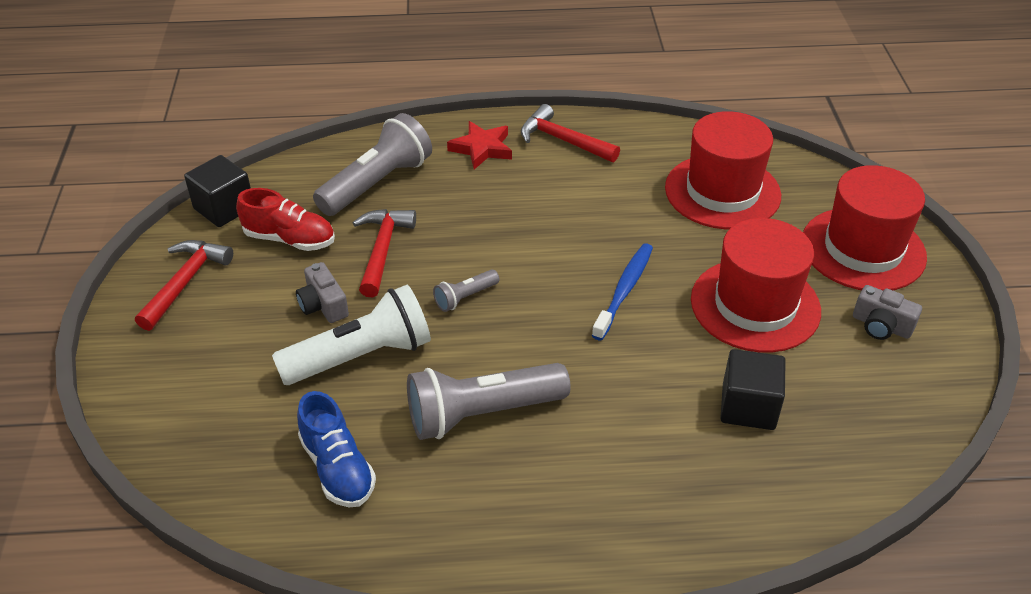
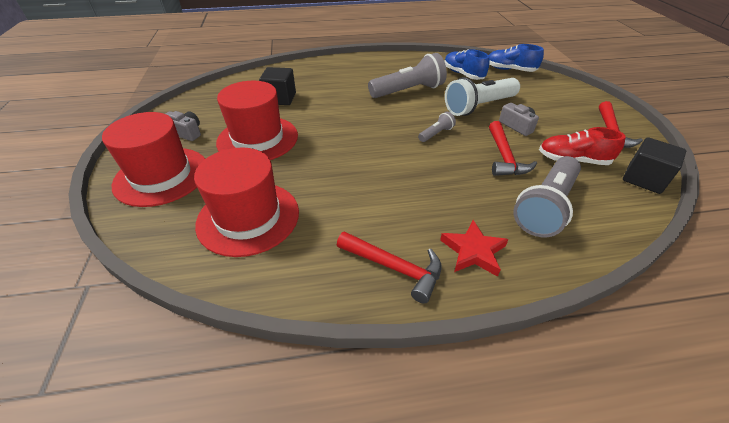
camera: 175 degrees right, 0 degrees up
blue toothbrush [592,243,653,340] -> none
none -> blue shoe [489,44,544,72]

